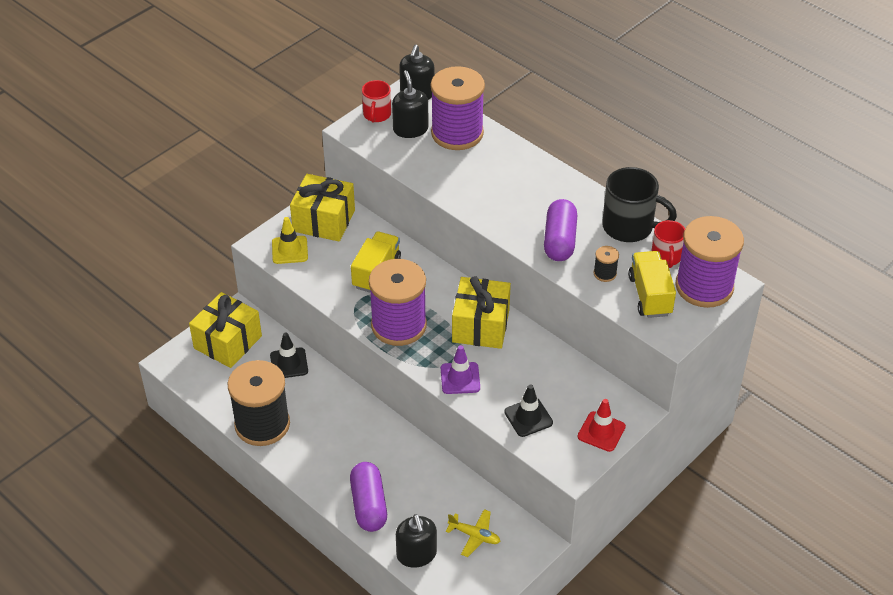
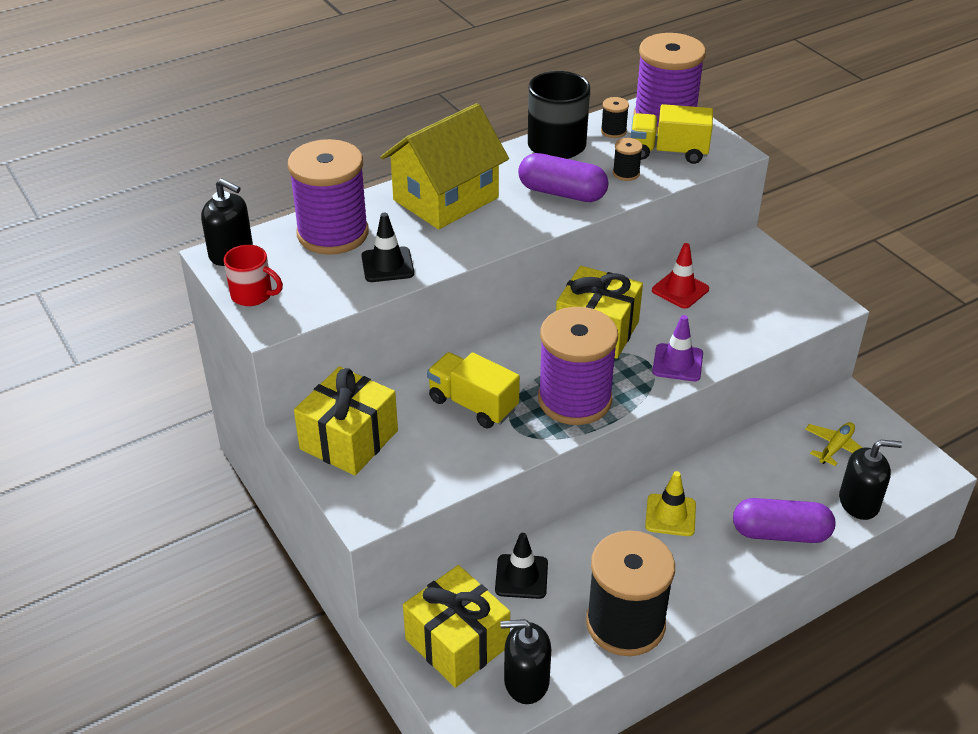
camera: 75 degrees left, 5 degrees down
yellow traffic cone [272,217,308,264] -> yellow traffic cone moved to [645,471,696,536]
black soap dispenser [392,70,429,138] -> black soap dispenser moved to [500,619,551,704]
black traffic cone [504,385,553,437] -> black traffic cone moved to [361,213,414,282]
red traffic cone [578,399,626,452] -> red traffic cone moved to [652,243,709,309]
red mug [651,220,685,268] -> black spool [601,97,629,138]
none -> yellow house [381,103,509,229]

